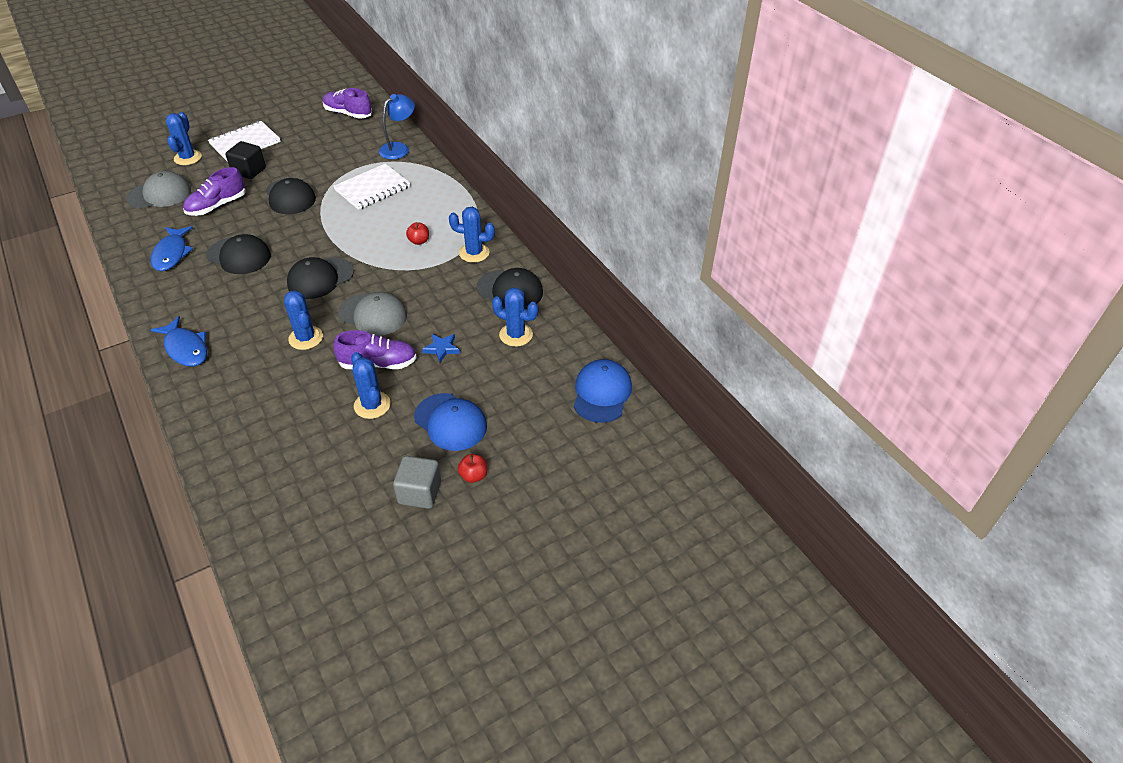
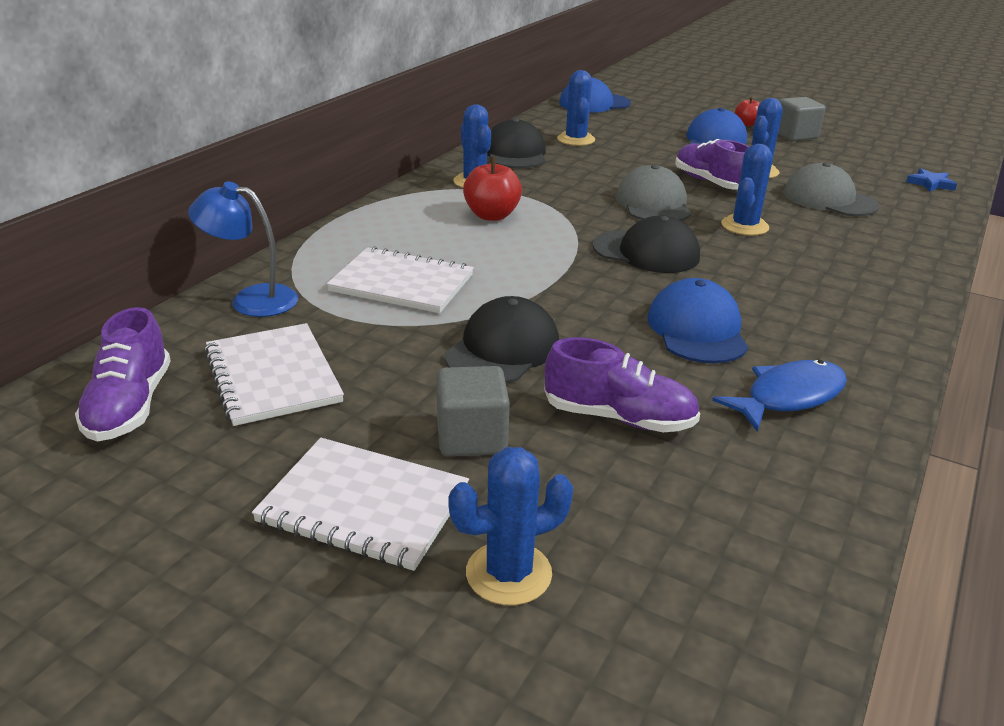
camera: 120 degrees left, 15 degrees down
grey cap [126,171,191,208] -> grey cap moved to [783,162,879,216]
blue fish [151,316,207,366] -> none
black cap [207,234,271,274] -> blue cap [647,278,748,364]
black cube [225,141,266,179] -> grey cube [437,366,510,456]
red apple [406,222,429,245] -> red apple [463,157,522,221], size x1.64
blue star [422,334,460,363] -> blue star moved to [906,168,957,192]
none -> white notebook [204,323,344,426]

